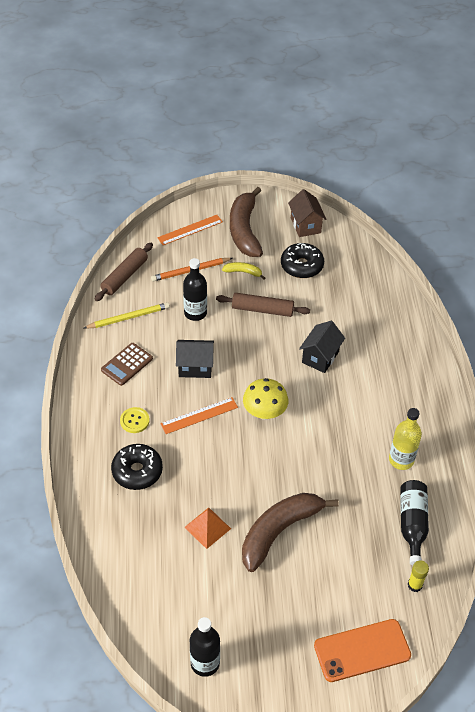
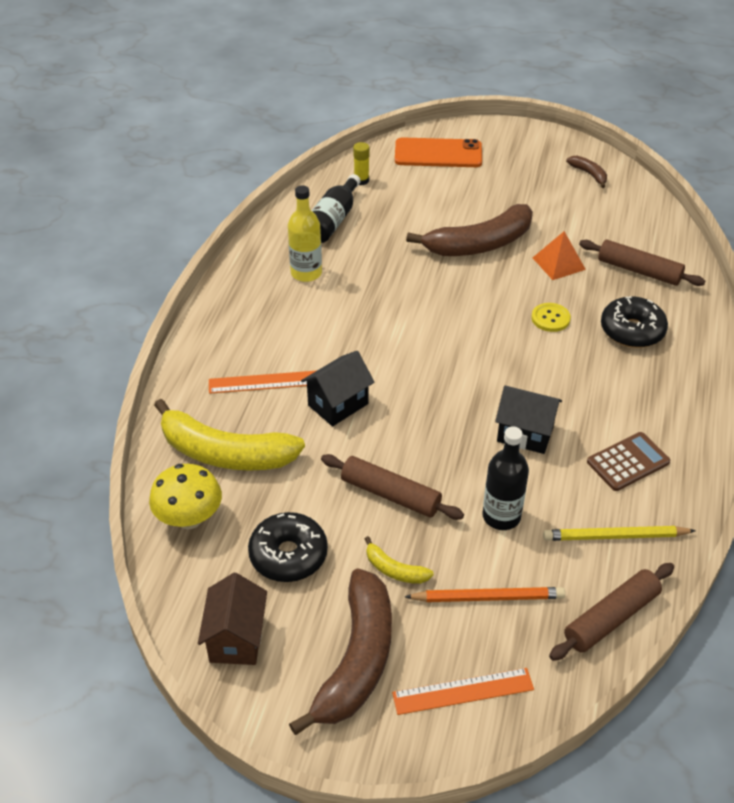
camera: 160 degrees left, 5 degrees down
yellow button [120,407,150,433] -> yellow button moved to [531,303,571,332]
orange ruler [160,397,238,434] -> orange ruler moved to [209,371,316,394]
black bottle [190,617,220,677] -> brown banana [566,156,607,188]
yellow mushroom [243,378,288,420] -> yellow mushroom moved to [149,464,222,529]
none -> yellow banana [154,399,305,471]
none -> brown rolling pin [579,240,705,286]

